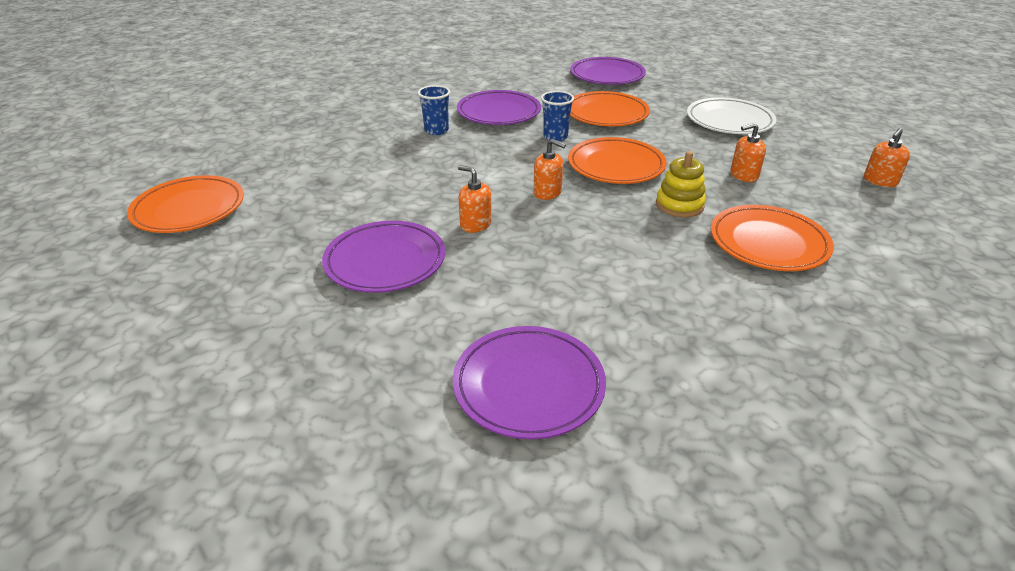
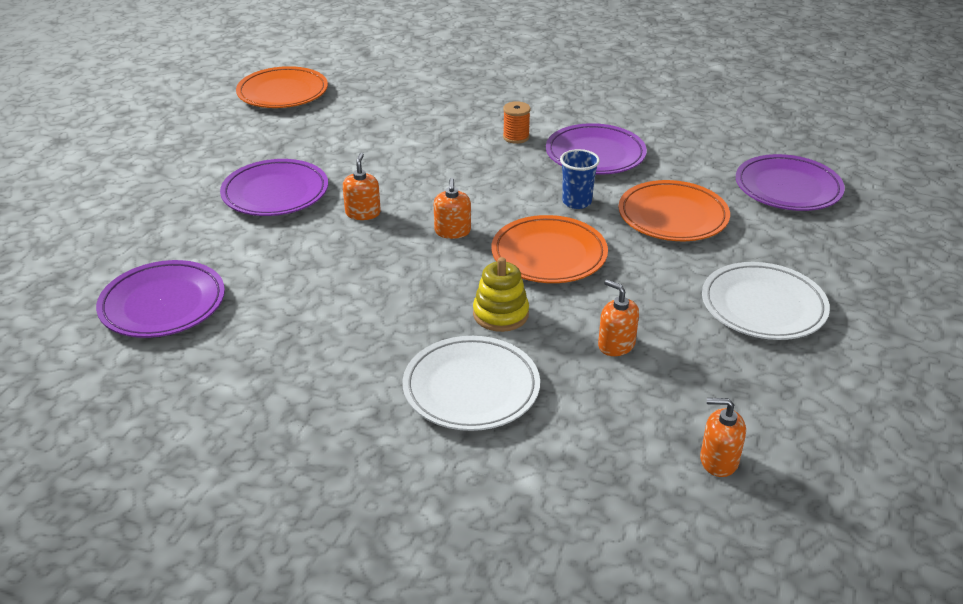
camera: 60 degrees right, 0 degrees up
blue cup [418,85,450,135] -> orange spool [503,101,531,144]
orange plate [711,205,834,271] -> white plate [403,336,540,431]

